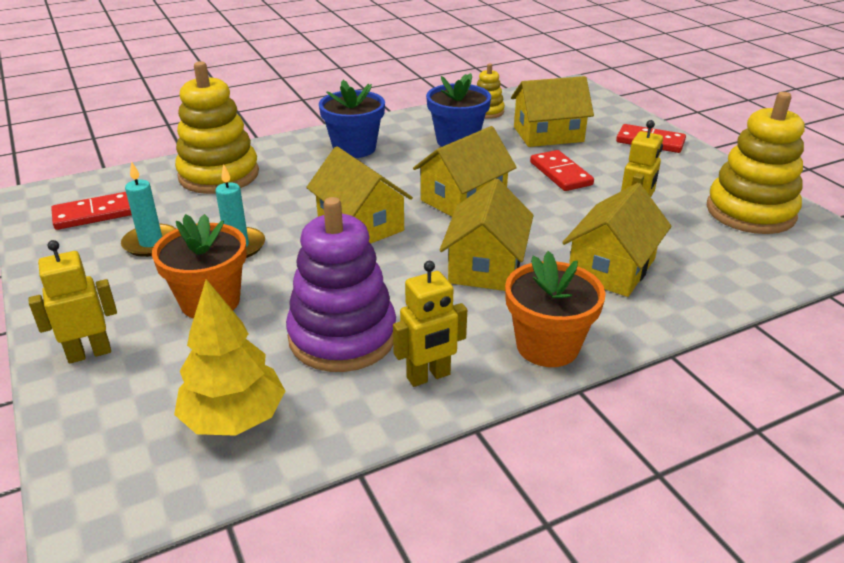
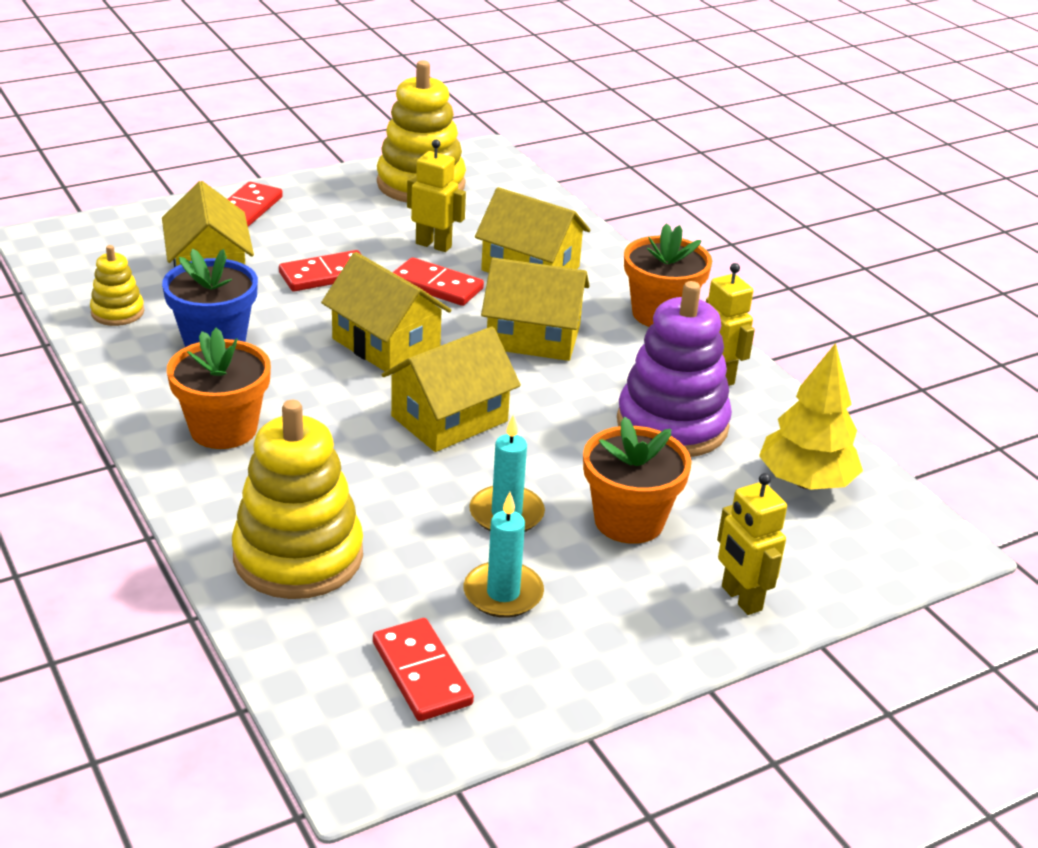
camera: 95 degrees left, 0 degrees up
blue flower pot [319,80,385,158] -> orange flower pot [167,328,271,449]
none -> red domino [393,257,484,306]

